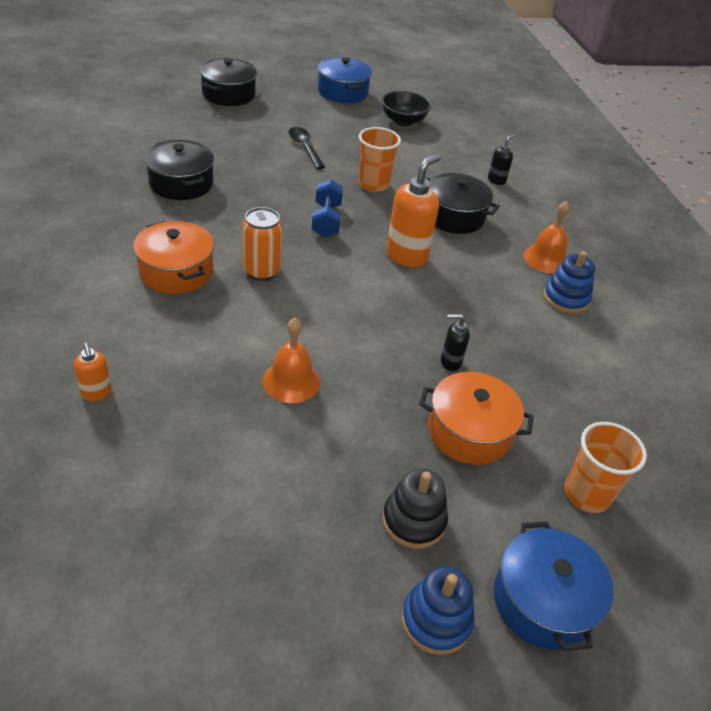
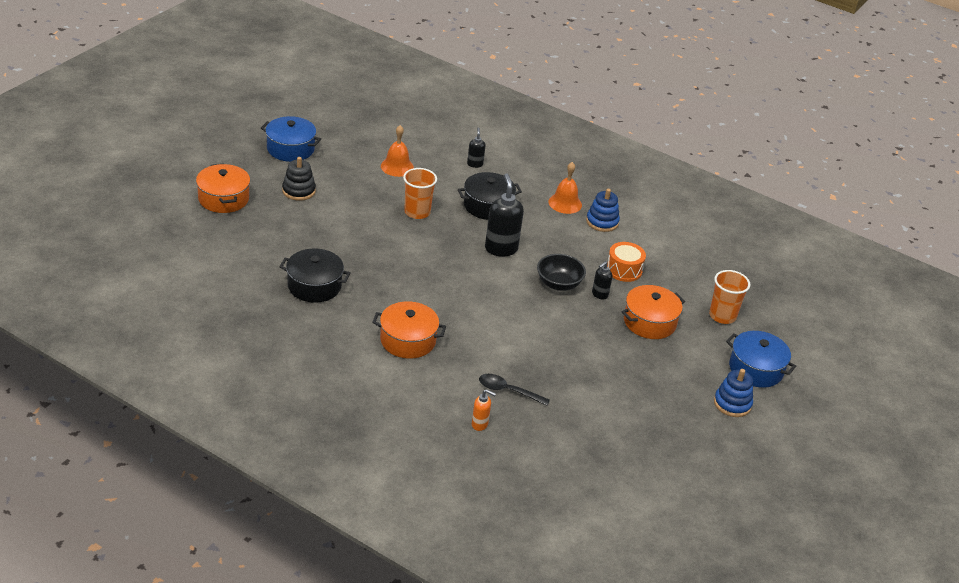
camera: 45 degrees left, 5 degrees down
black pot [199,58,257,106] -> orange pot [196,163,250,213]
orange can [242,207,283,281] -> none
orange bell [263,318,320,403] -> orange bell moved to [381,125,414,177]
black spoon [289,127,325,169] -> black spoon moved to [479,374,550,406]
blue dumbbell [312,179,343,237] -> none
black bowl [381,91,431,126] -> black bowl moved to [537,254,586,291]
black stacking toy [382,468,448,549] -> black stacking toy moved to [282,157,316,201]
orange soap dispenser [386,154,441,268] -> black soap dispenser [485,173,524,257]
none -> orange drum [607,242,646,282]

